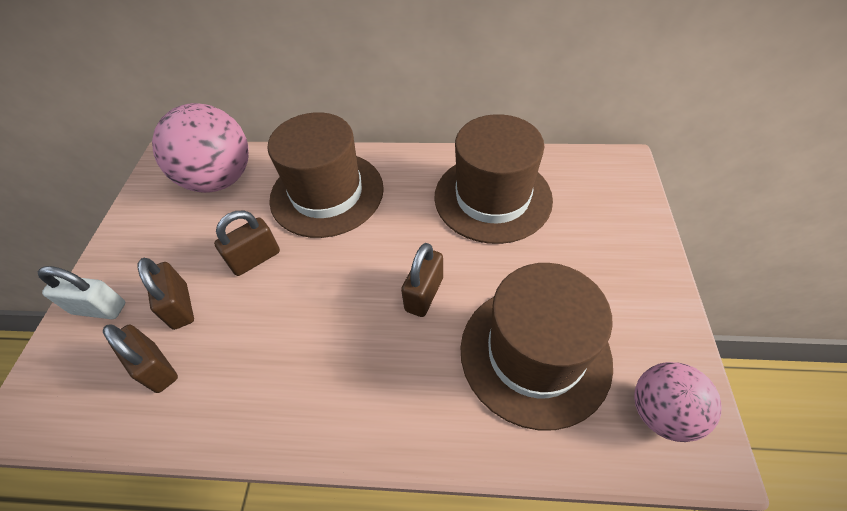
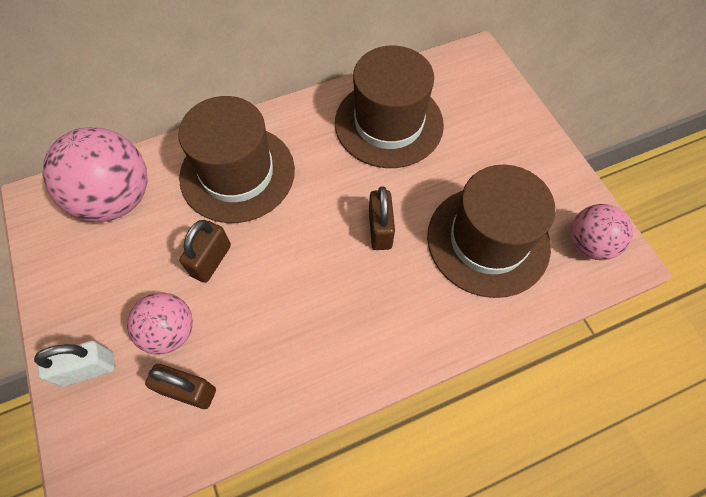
camera: 30 degrees left, 10 degrees up
brown padlock [138,258,194,330] -> pink ball [127,292,193,355]

